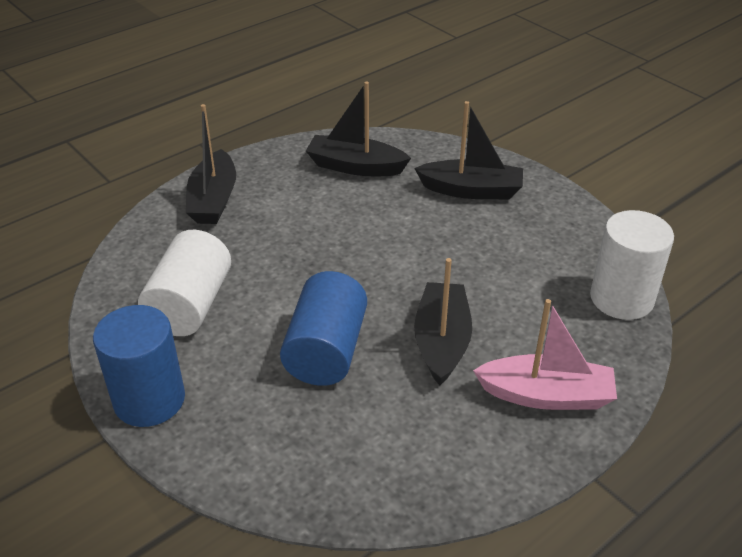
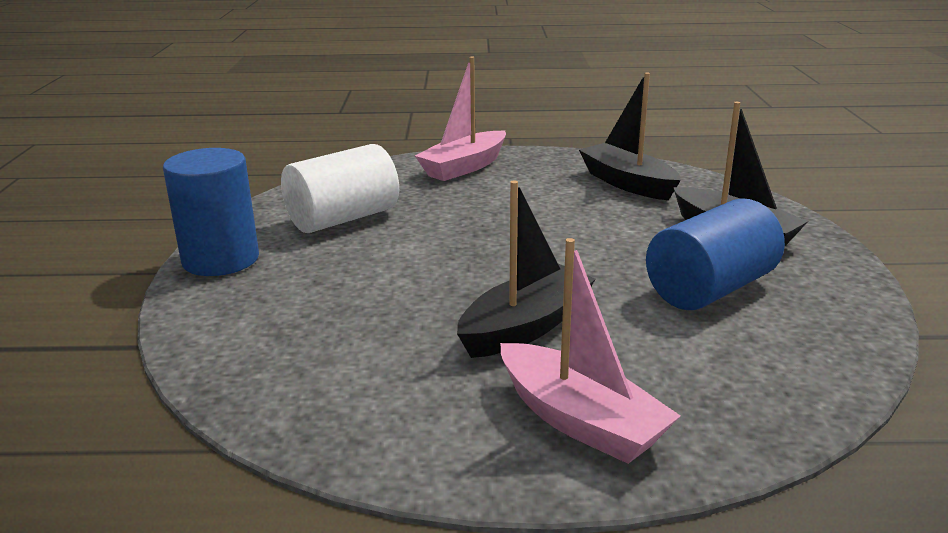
camera: 40 degrees right, 15 degrees down
black boat [186,104,236,224] -> pink boat [415,57,506,181]
blue cylinder [280,271,367,386] -> blue cylinder moved to [646,198,785,310]
white cylinder [590,210,674,320] -> none

